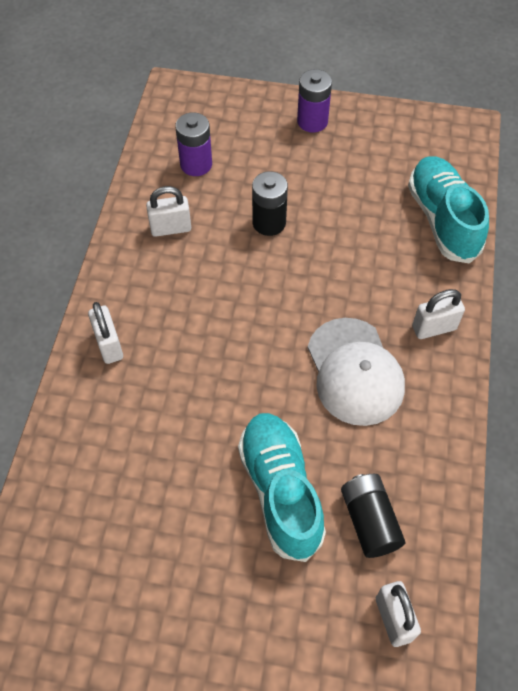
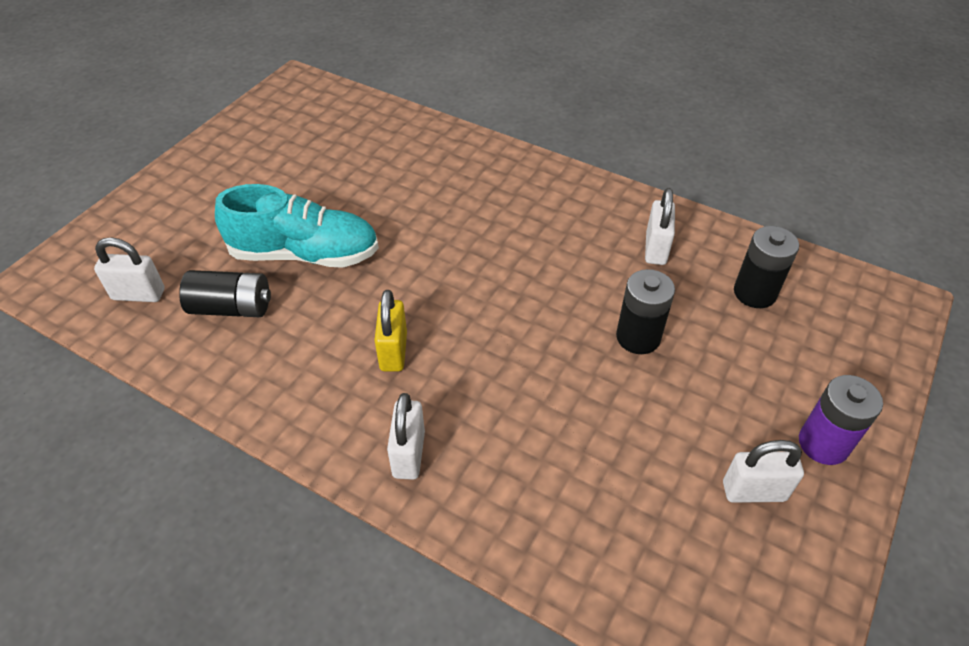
camera: 110 degrees right, 10 degrees down
white padlock [88,302,123,364] -> white padlock moved to [723,440,804,503]
purple battery [175,112,212,176] -> black battery [734,226,799,308]
white cap [308,318,405,426] -> yellow padlock [374,290,407,371]
turquoise shoe [408,157,489,263] -> none

